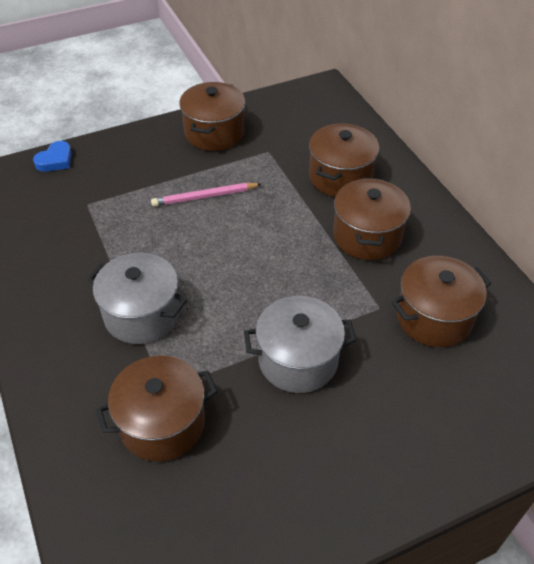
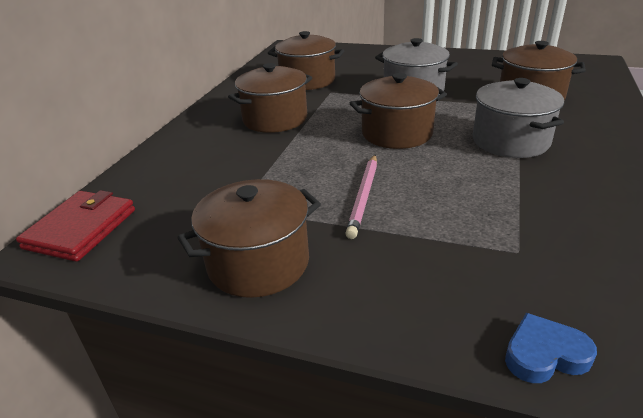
camera: 135 degrees left, 15 degrees down
pink pencil [151,183,261,206] -> pink pencil turned 75 degrees clockwise [345,155,377,239]
brown pot [309,123,379,197] -> brown pot moved to [350,73,447,149]
none -> red wallet [16,190,135,262]

